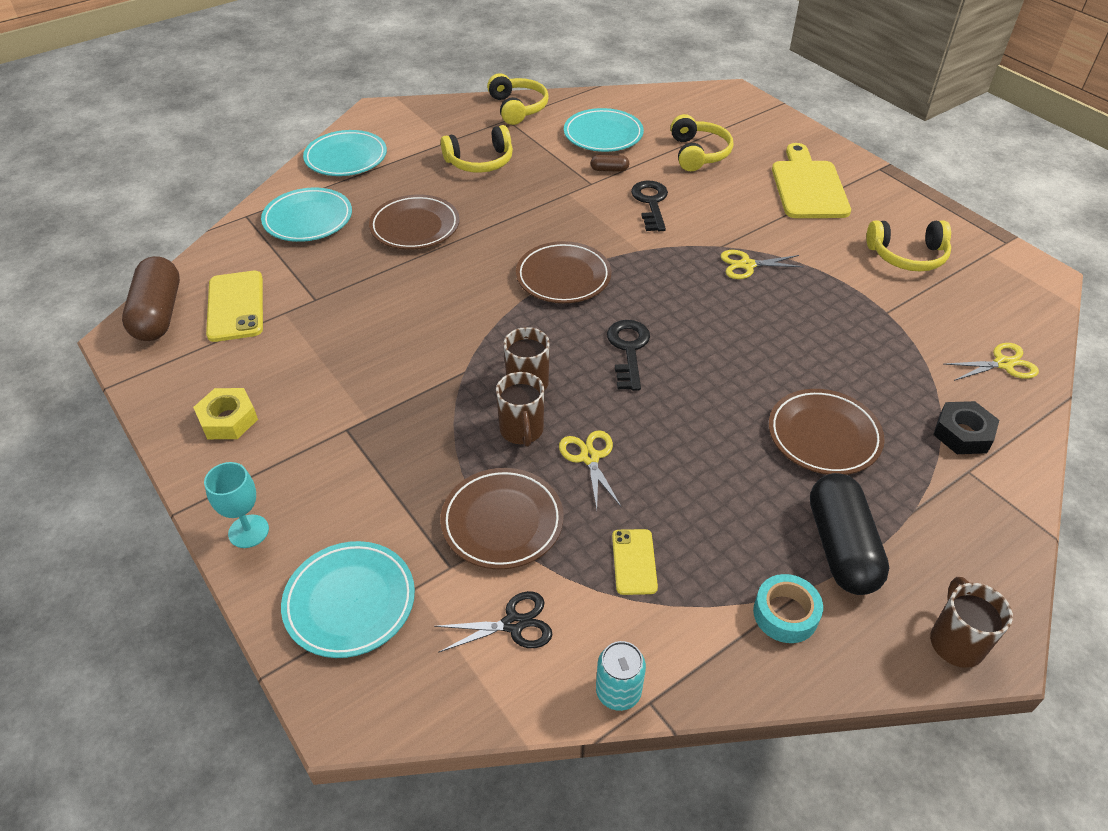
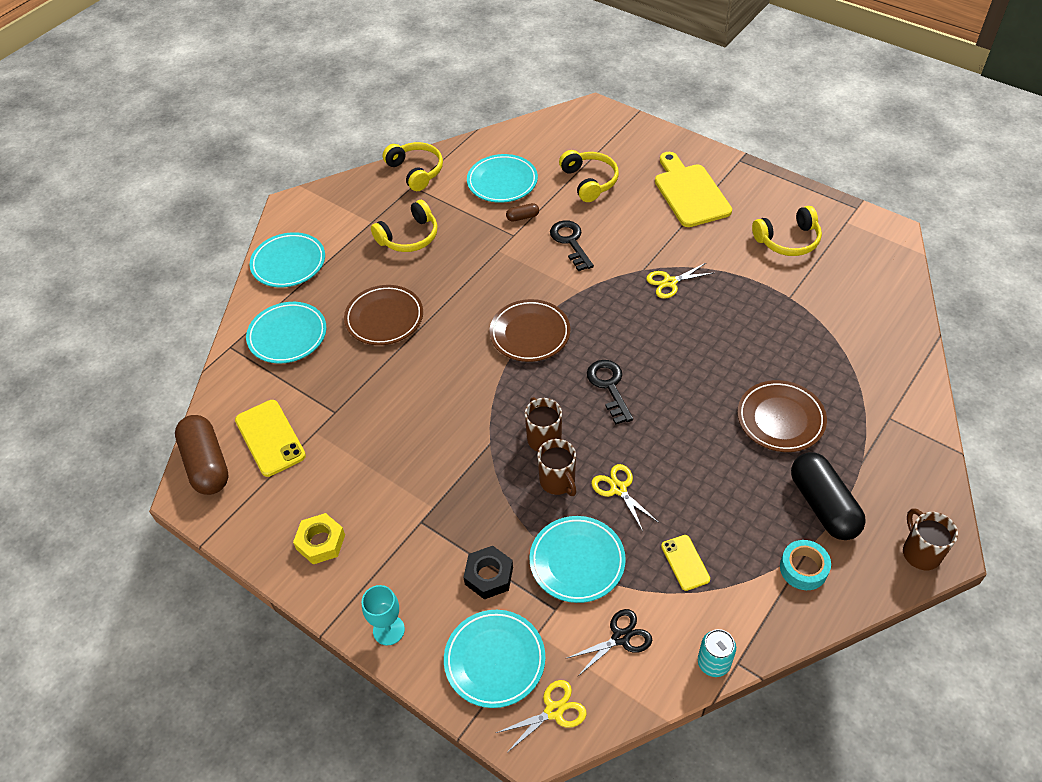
camera: 15 degrees left, 5 degrees up
brown plate [440,468,564,569] -> turquoise plate [529,516,626,603]
black nut [933,401,999,454] -> black nut moved to [463,546,513,599]
yellow scissors [944,343,1039,381] -> yellow scissors moved to [496,680,587,753]

